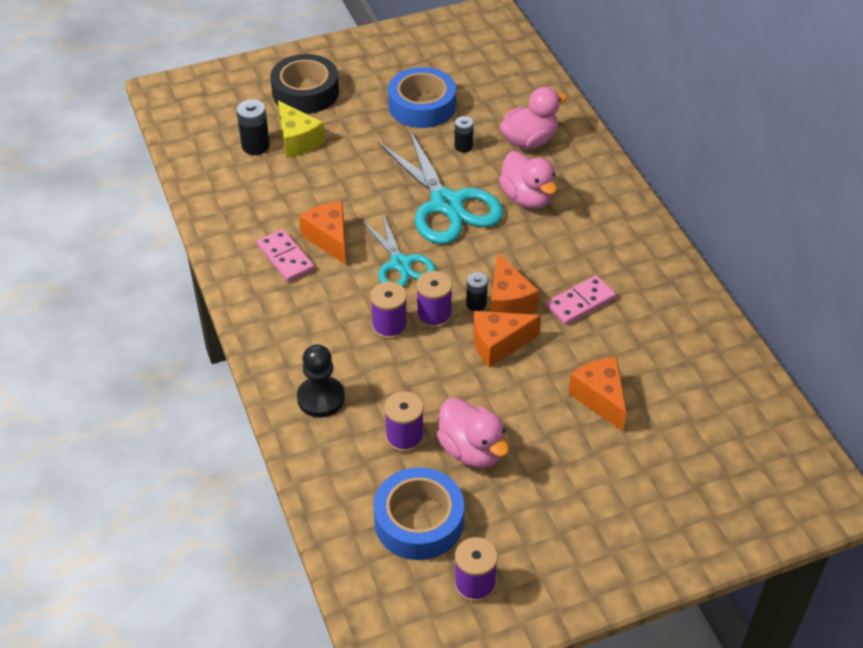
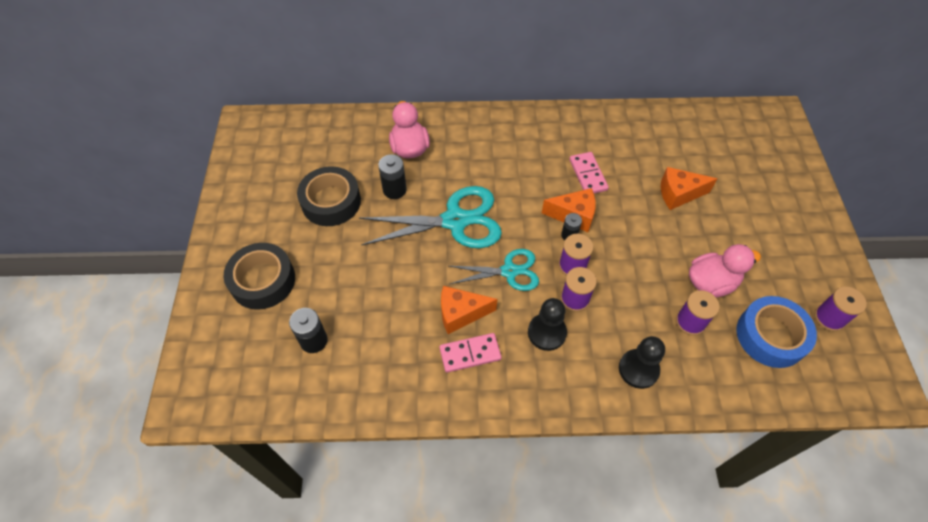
camera: 70 degrees left, 10 degrees up
yellow cheese [278,101,325,158] -> none
blue tape [388,67,456,128] -> black tape [297,166,361,226]
black battery [454,116,474,152] -> black battery [378,154,407,199], size x1.52
orange cheese [473,311,541,367] -> none
pink duck [499,151,557,209] -> none
none -> black pawn [528,298,567,351]

